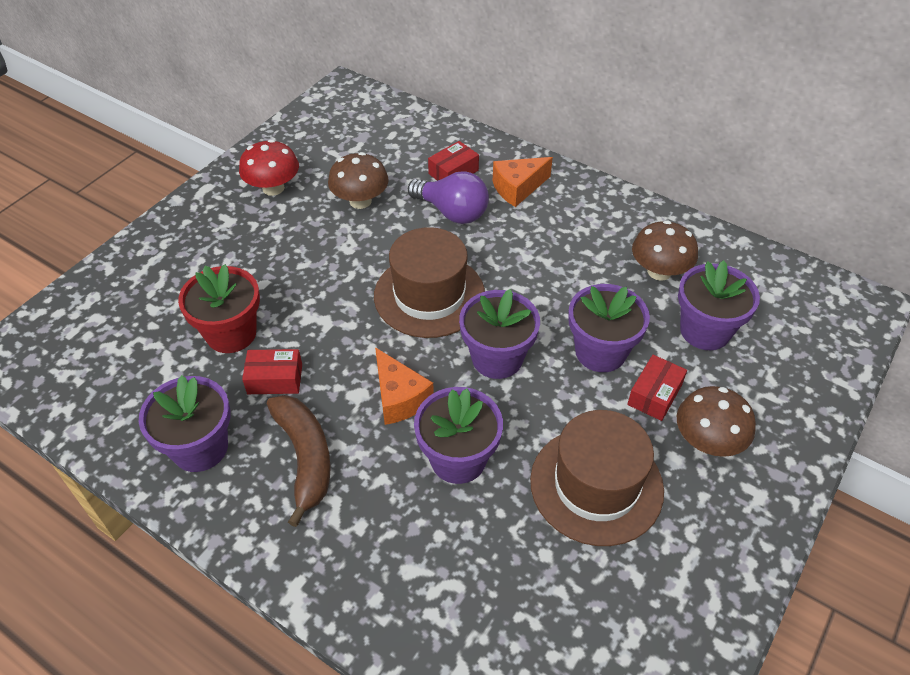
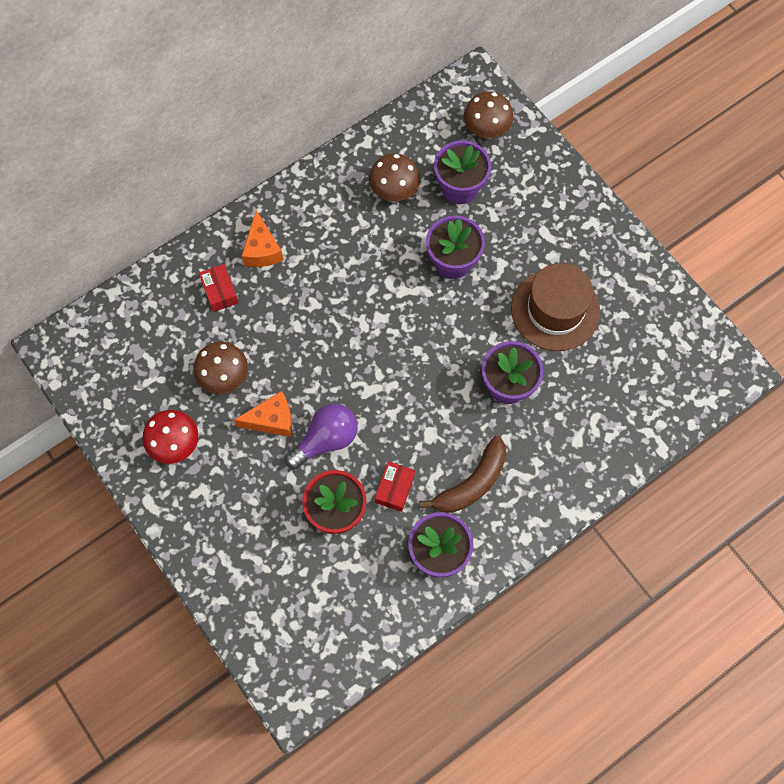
camera: 70 degrees left, 20 degrees up
brown banana [267,395,331,527] -> brown banana turned 135 degrees clockwise [419,436,507,513]
brown hat [374,227,485,338] -> none
orange cheese [375,347,434,425] -> orange cheese moved to [234,391,292,437]
purple light bulb [408,171,489,224] -> purple light bulb moved to [285,403,358,469]
purple flower pot [459,289,540,379] -> none
red box [627,355,687,421] -> none
brown mushroom [677,386,756,457] -> brown mushroom moved to [464,92,514,138]

